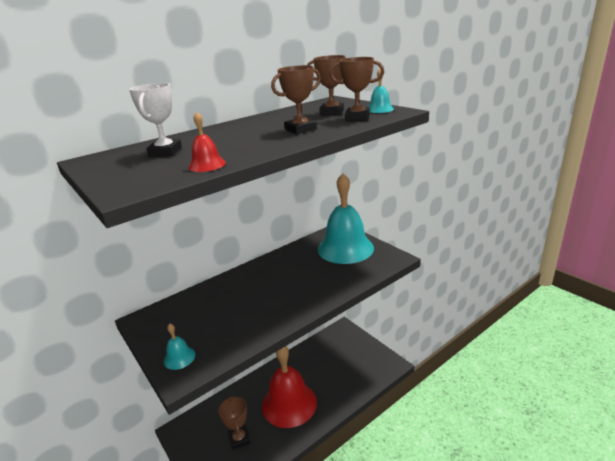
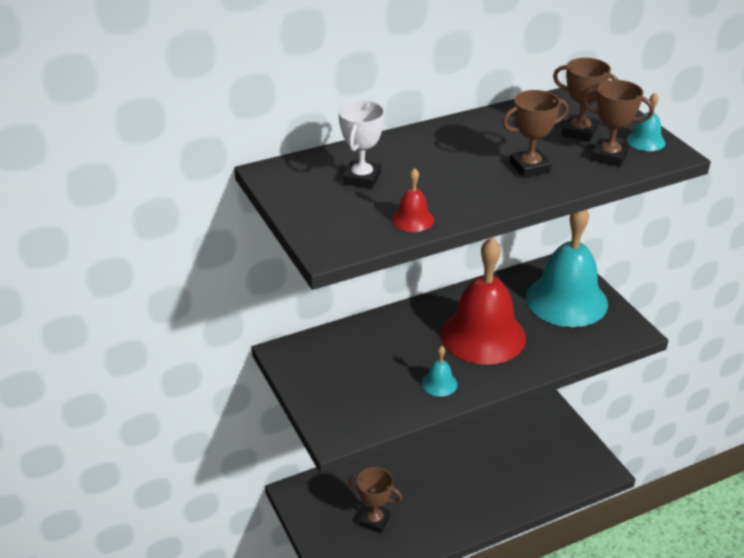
camera: 10 degrees right, 10 degrees up
turquoise bell [164,323,195,370] -> turquoise bell moved to [422,346,457,397]
brown trophy [218,396,250,450] -> brown trophy turned 60 degrees counterclockwise [348,467,402,533]
red bell [262,346,317,428] -> red bell moved to [441,237,526,365]

